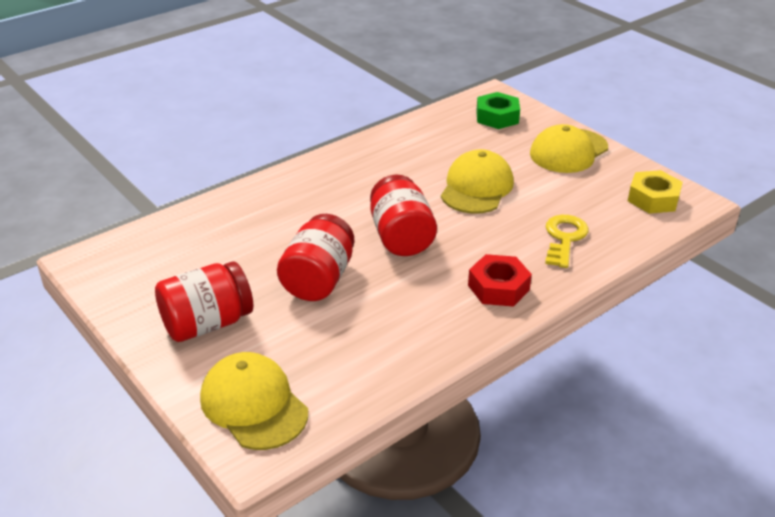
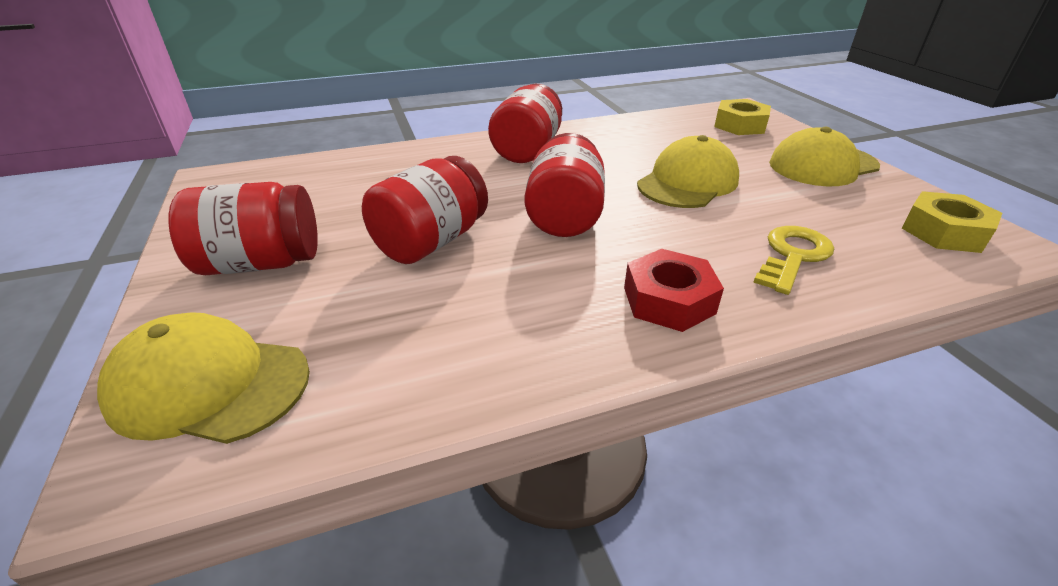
camera: 20 degrees right, 0 degrees up
yellow cap [200,352,308,450] -> yellow cap turned 60 degrees counterclockwise [97,312,310,444]
green nut [476,92,520,129] -> yellow nut [714,99,771,135]
none -> red jar [488,84,562,163]

